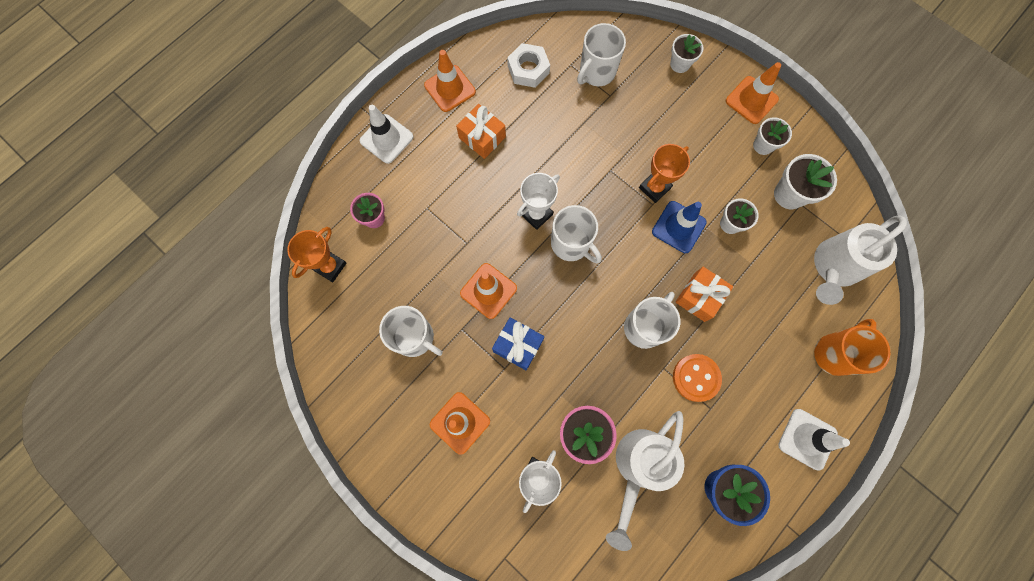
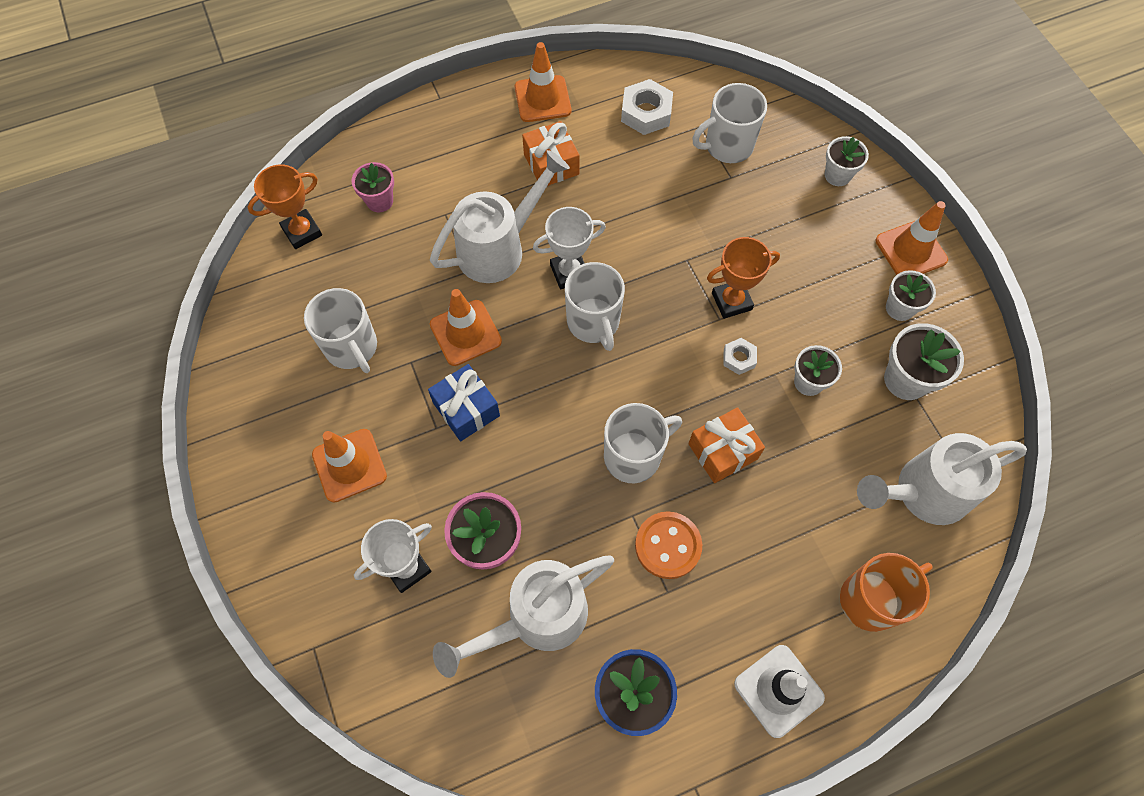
camera: 25 degrees right, 10 degrees down
white traffic cone [360,105,414,164] -> none
blue traffic cone [652,201,707,253] -> white nut [723,338,757,375]
none -> white watering can [430,150,570,283]

